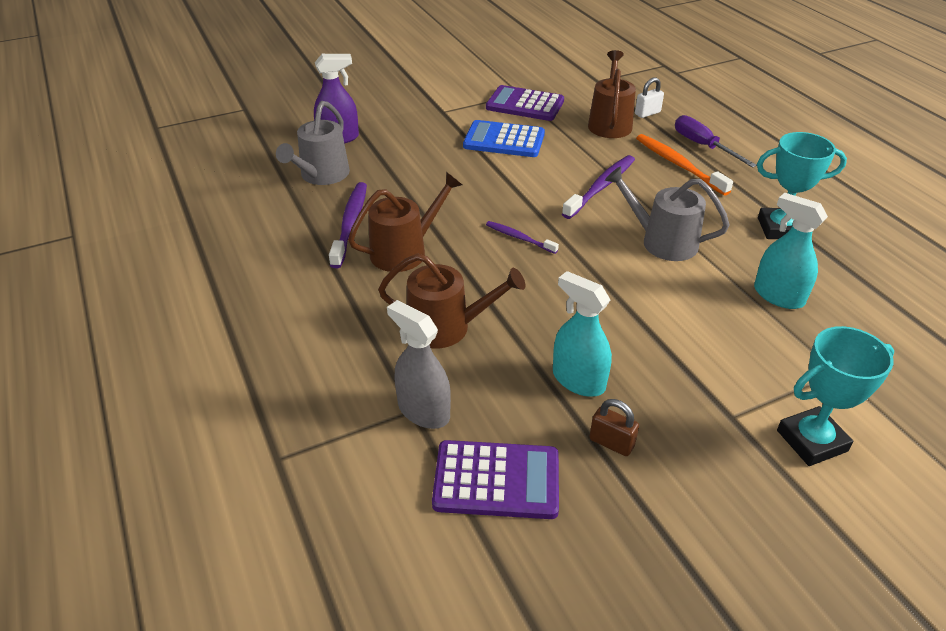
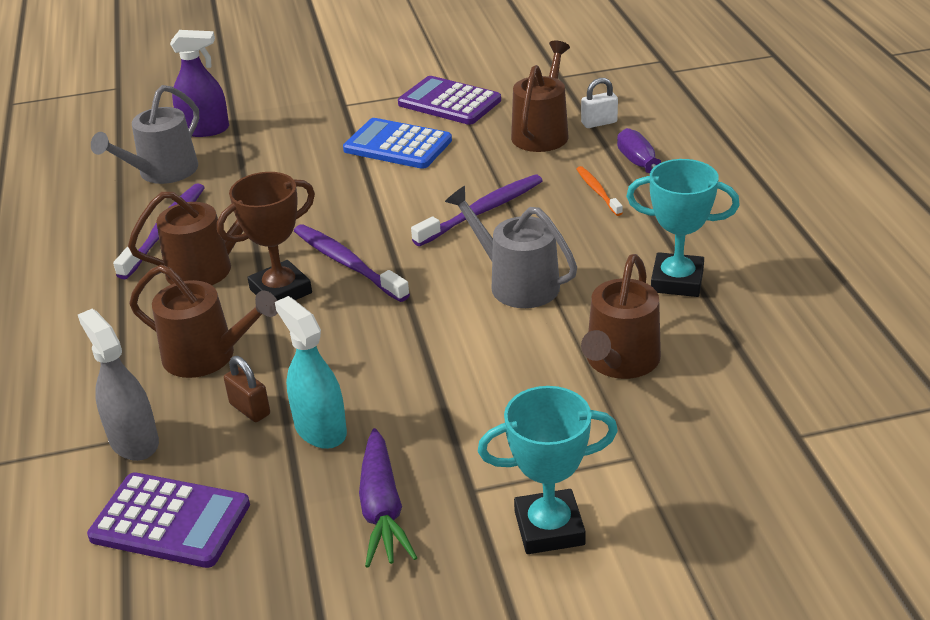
camera: 15 degrees right, 5 degrees down
purple toothbrush [486,221,559,254] -> purple toothbrush [294,224,410,302], size x1.71
brown padlock [589,399,639,456] -> brown padlock moved to [224,356,270,422]
orange toothbrush [636,134,733,196] -> orange toothbrush [576,166,623,216], size x0.58
turquoise spray bottle [754,193,828,309] -> brown watering can [581,254,661,379]
none -> brown trophy [217,172,315,301]
none -> purple carrot [359,428,417,568]

